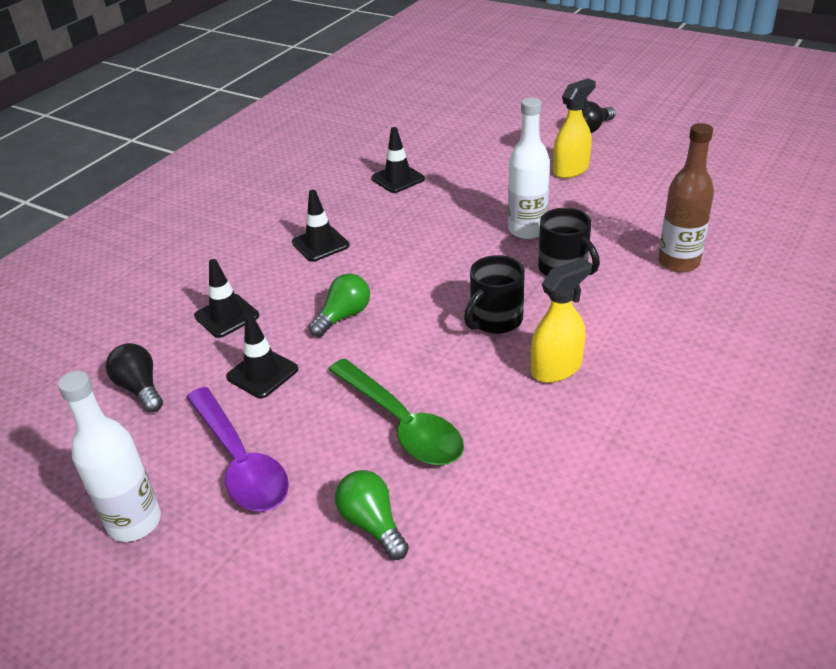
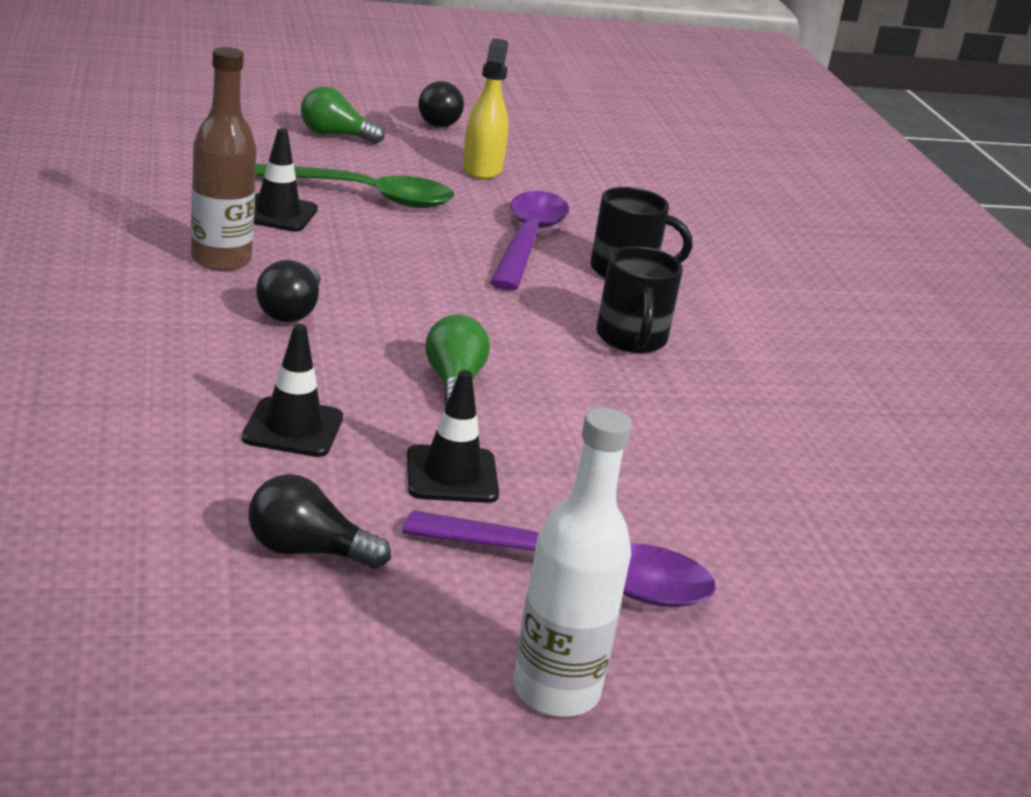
camera: 50 degrees left, 10 degrees down
black traffic cone [292,190,350,262] -> black light bulb [256,260,320,323]
green spoon [328,359,464,465] -> green spoon moved to [255,164,454,208]
green light bulb [335,470,409,560] -> green light bulb moved to [301,86,385,144]
white bottle [508,97,550,239] -> purple spoon [490,191,569,290]
yellow spray bottle [531,258,592,383] -> none
brown bottle [658,123,714,272] -> brown bottle moved to [191,47,257,271]

